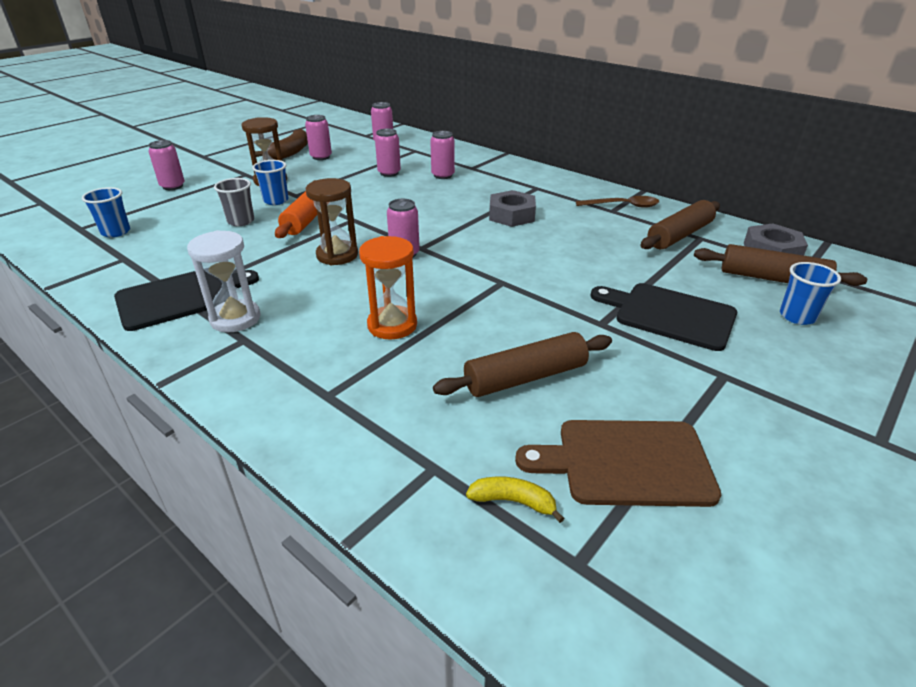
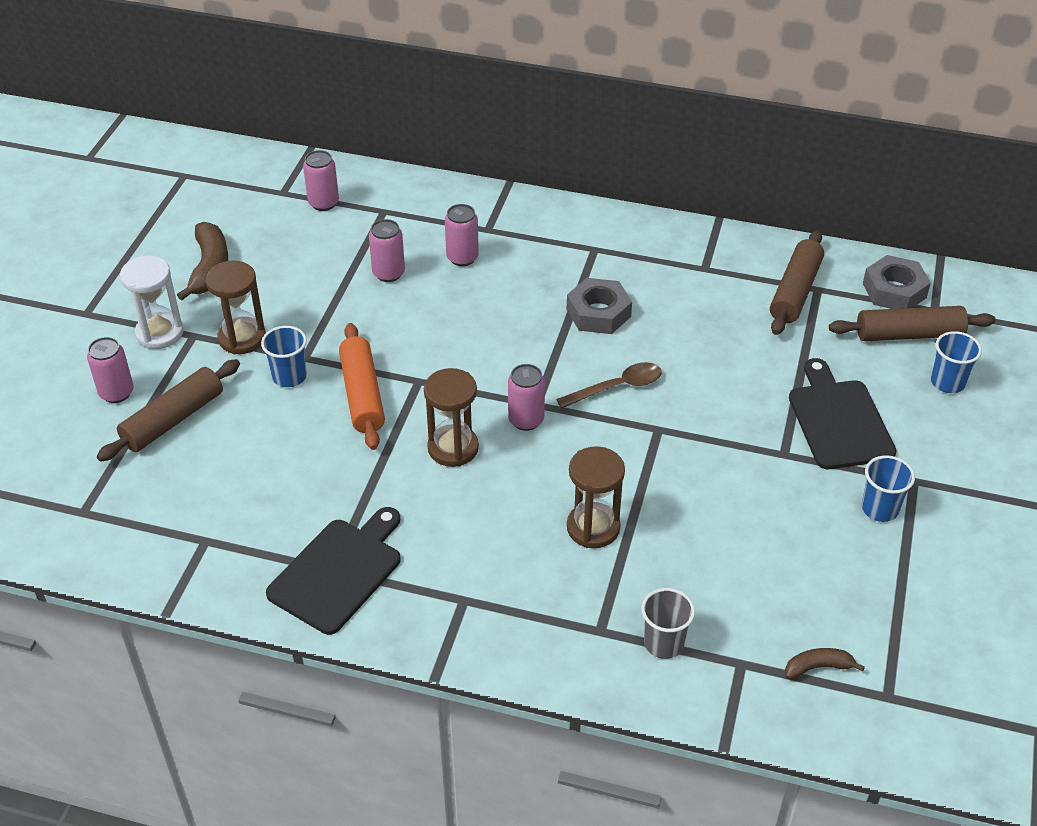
camera: 25 degrees left, 10 degrees up
blue cup [82,187,130,237] -> blue cup moved to [862,455,915,522]
white hourglass [187,230,261,332] -> white hourglass moved to [120,256,184,349]
grey cup [214,178,254,226] -> grey cup moved to [641,588,695,659]
pink can [305,115,332,160] -> none
orange hourglass [359,236,417,340] -> brown hourglass [567,446,625,548]
brown rolling pin [433,332,612,397] -> brown rolling pin moved to [97,359,240,462]
yellow banana [466,476,564,523] -> brown banana [785,648,865,679]
brown cutting board [515,420,721,507] -> none
brown spoon [576,196,659,208] -> brown spoon moved to [556,362,662,408]
black cutting board [591,283,737,351] -> black cutting board turned 75 degrees clockwise [789,358,897,469]

